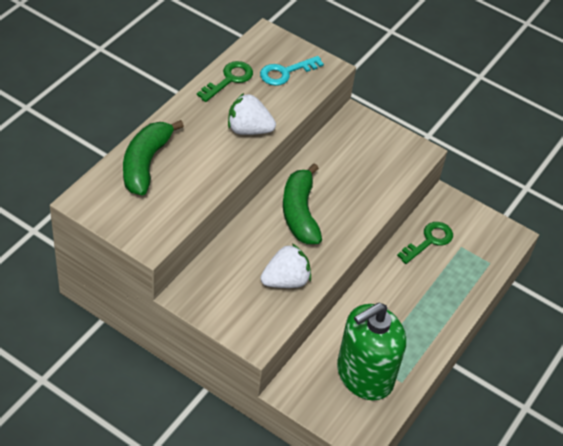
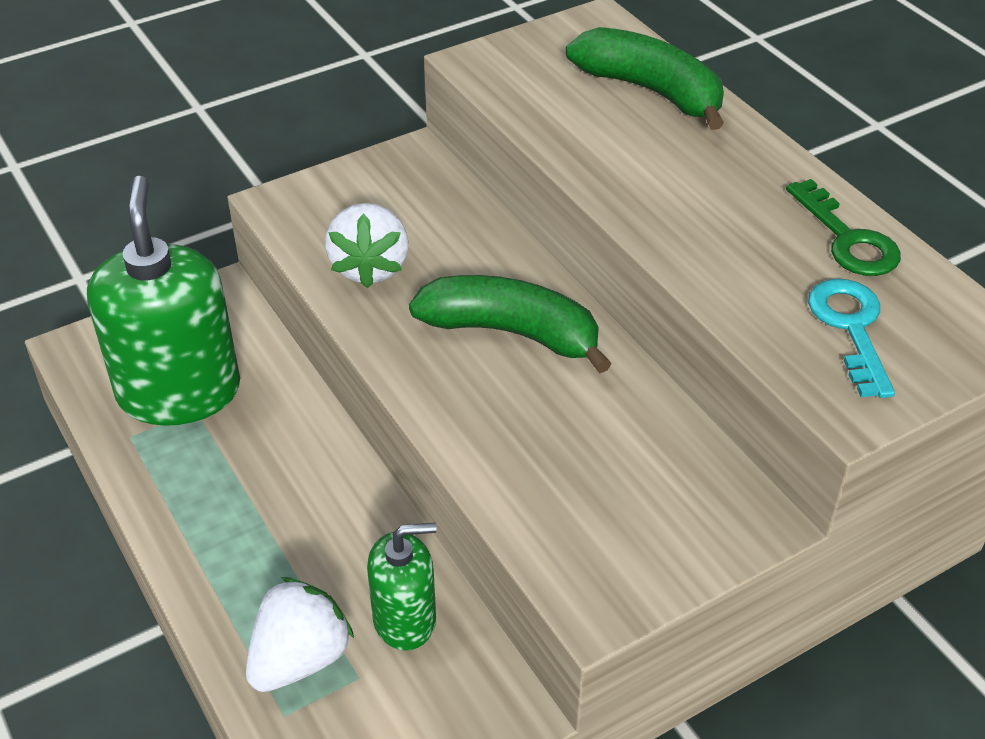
camera: 120 degrees right, 5 degrees down
white strawberry [228,93,276,135] -> white strawberry moved to [246,577,354,692]
green key [397,222,453,264] -> green soap dispenser [367,523,437,651]

